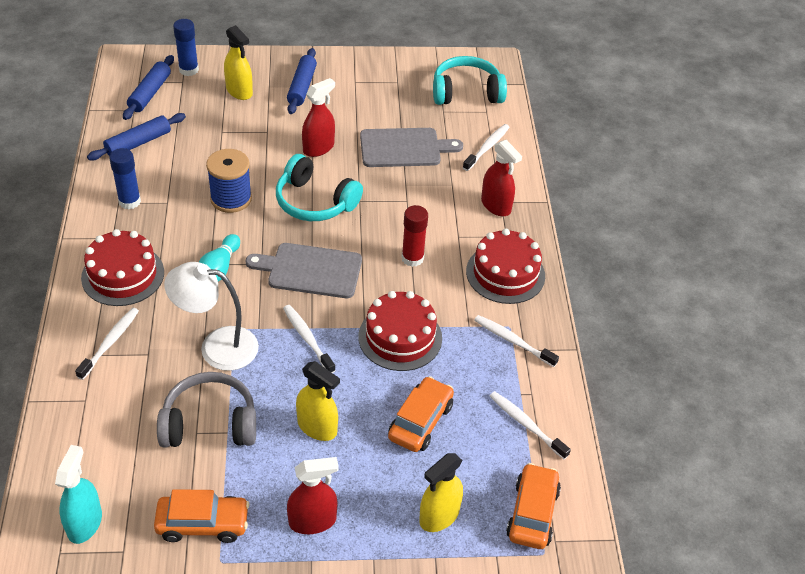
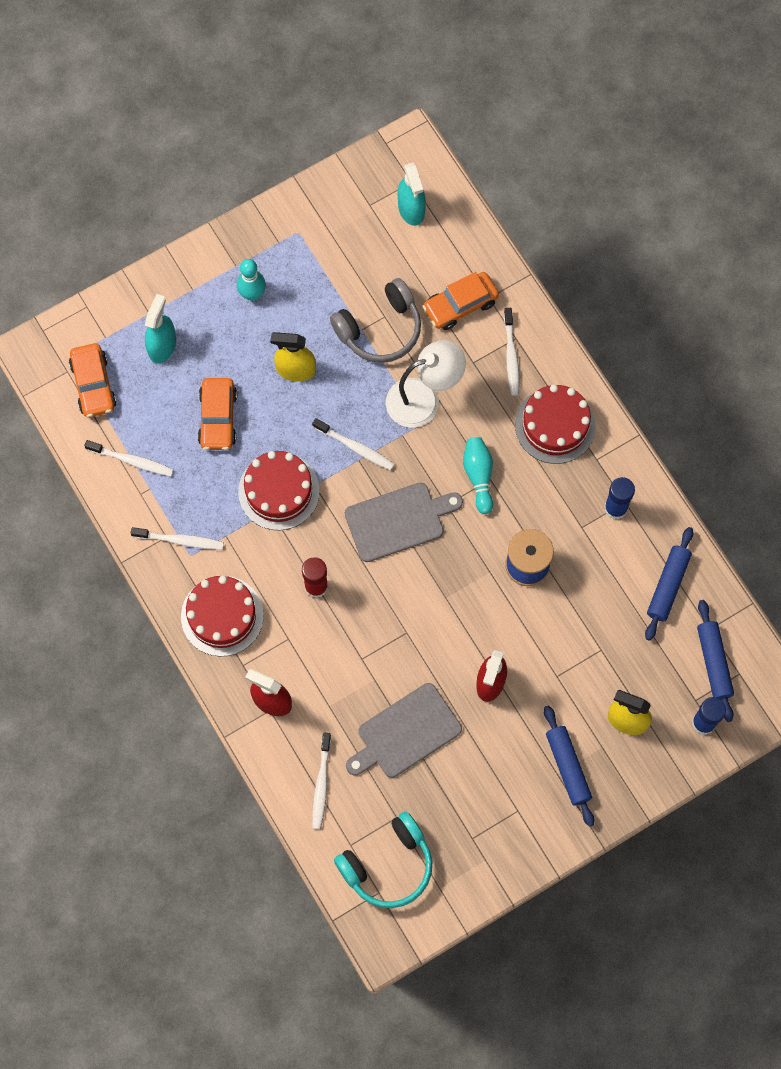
camera: 155 degrees right, 25 degrees up
orange car [154,489,249,543] -> orange car moved to [422,272,499,330]
turquoise headphones [276,154,363,221] -> none
red spray bottle [287,457,339,534] -> turquoise bowling pin [237,259,266,301]
yellow spray bottle [419,453,463,532] -> turquoise spray bottle [145,294,176,364]

